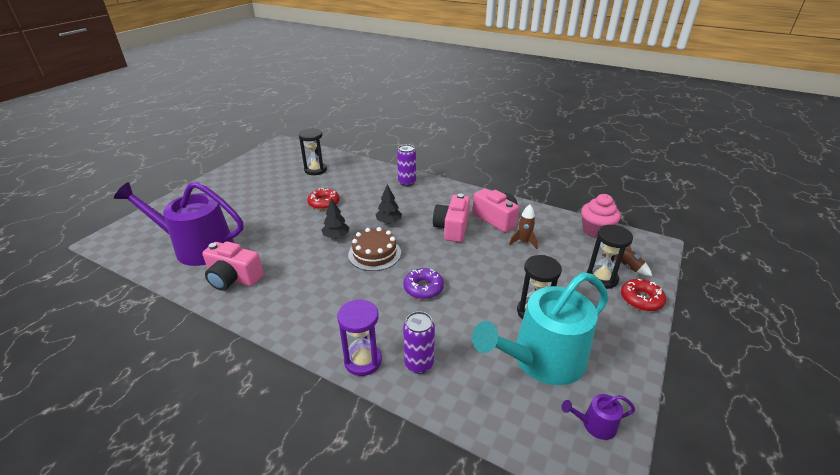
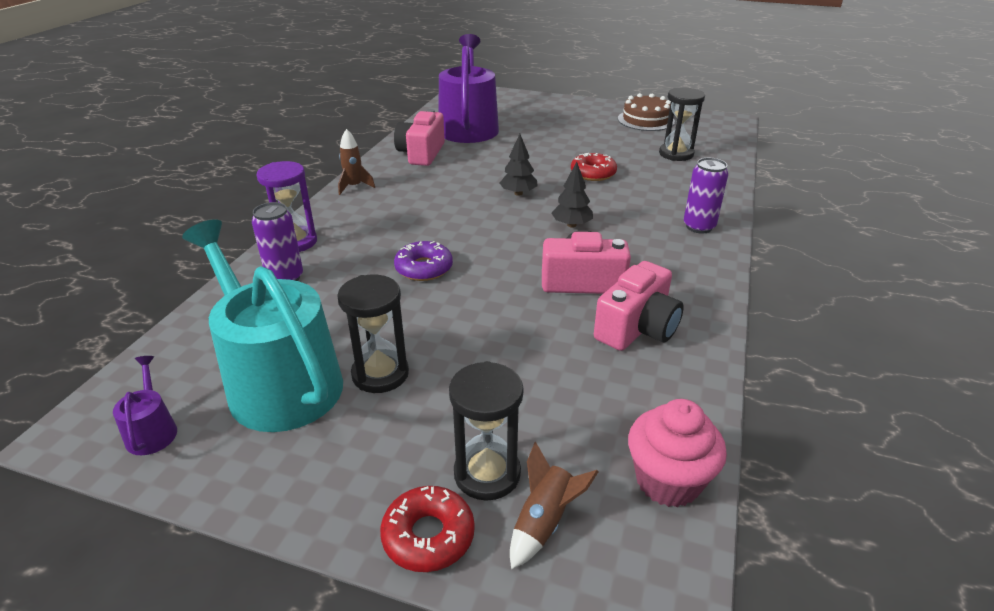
camera: 80 degrees right, 0 degrees up
brown cake [348,227,401,271] -> brown cake moved to [618,93,675,131]
brown rocket [509,205,538,249] -> brown rocket moved to [338,129,375,195]

